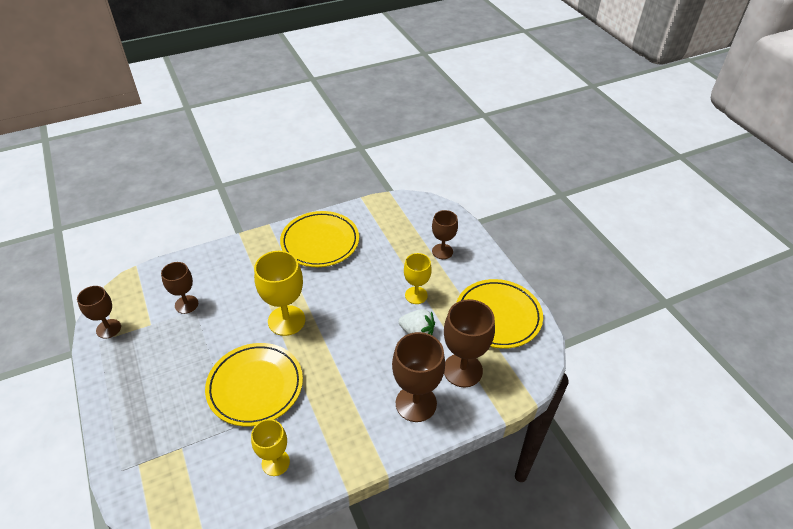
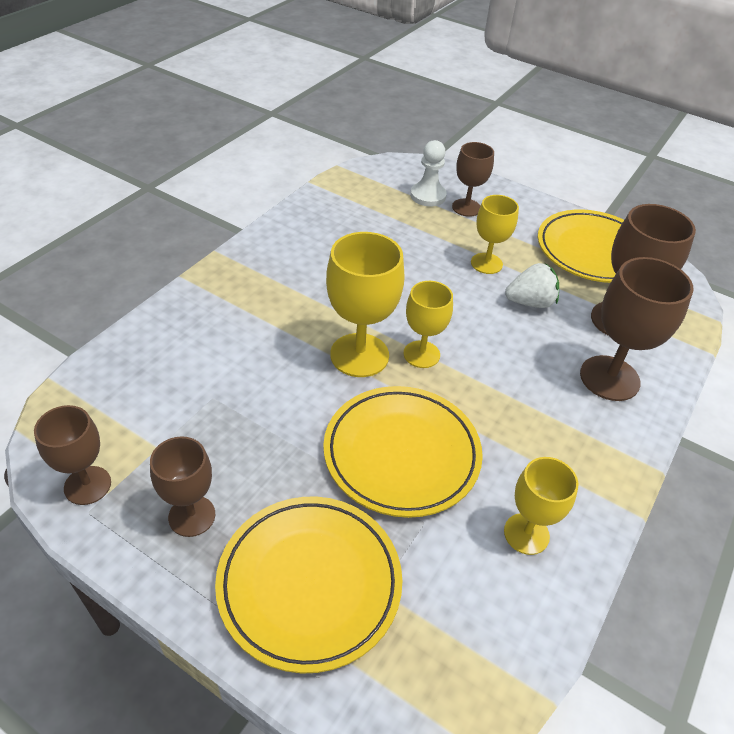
camera: 35 degrees left, 0 degrees up
brown goblet [161,262,198,314] -> brown goblet moved to [150,436,215,537]
yellow plate [280,211,359,267] -> yellow plate moved to [215,497,402,674]
none -> yellow goblet [404,281,453,368]
none -> white pawn [410,140,447,207]

